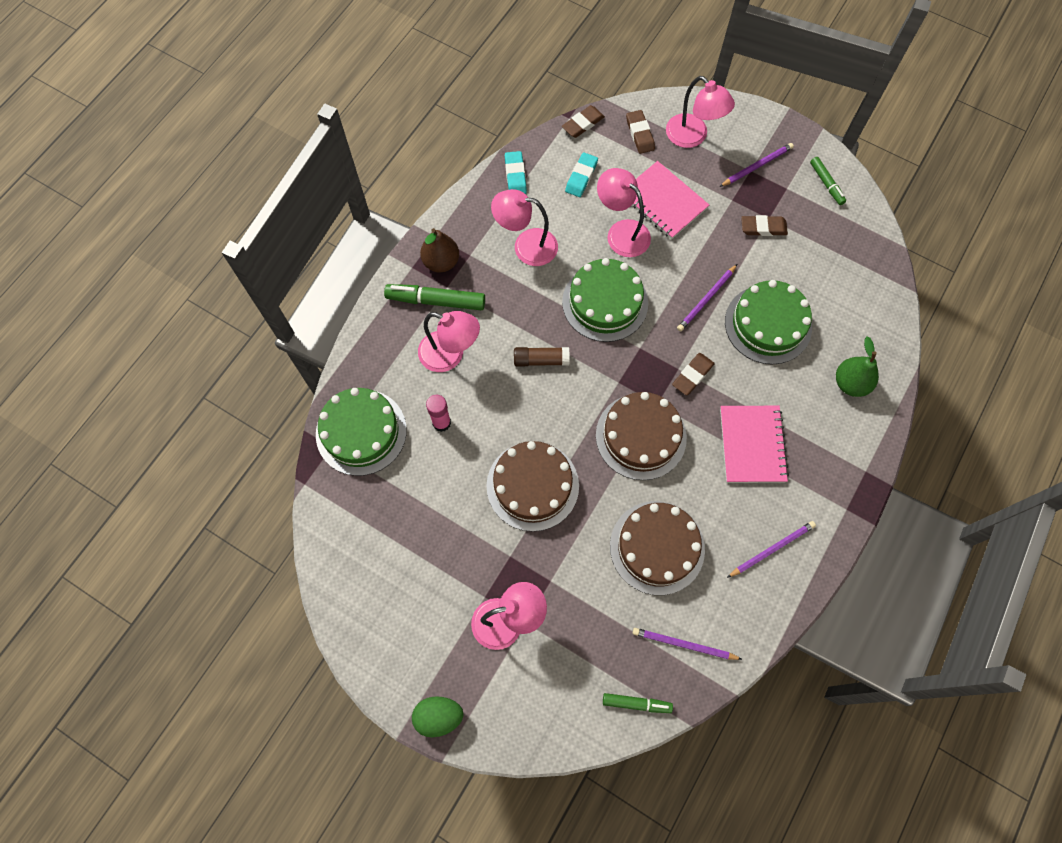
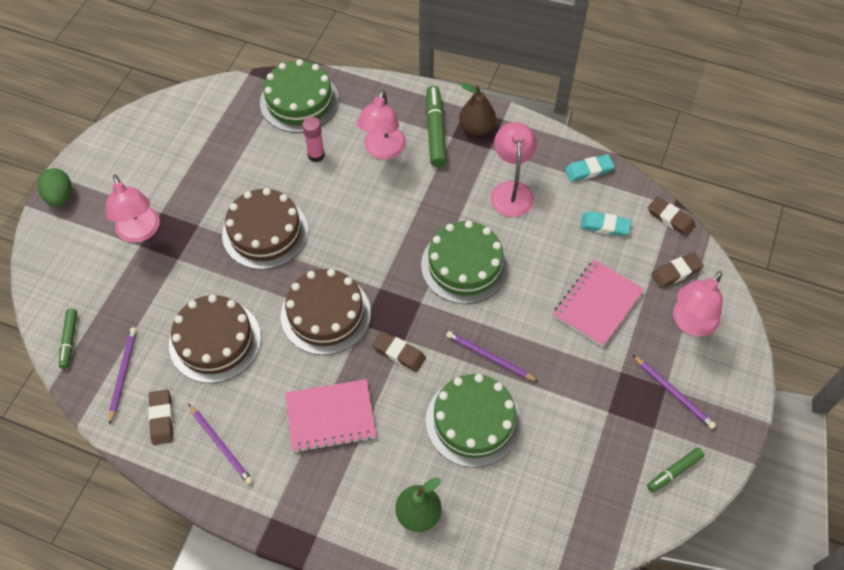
camera: 80 degrees right, 10 degrees down
brown glue stick [514,347,570,366] -> none
pink lamp [597,168,651,257] -> none
brown eraser [741,215,788,236] -> brown eraser moved to [148,389,173,445]

